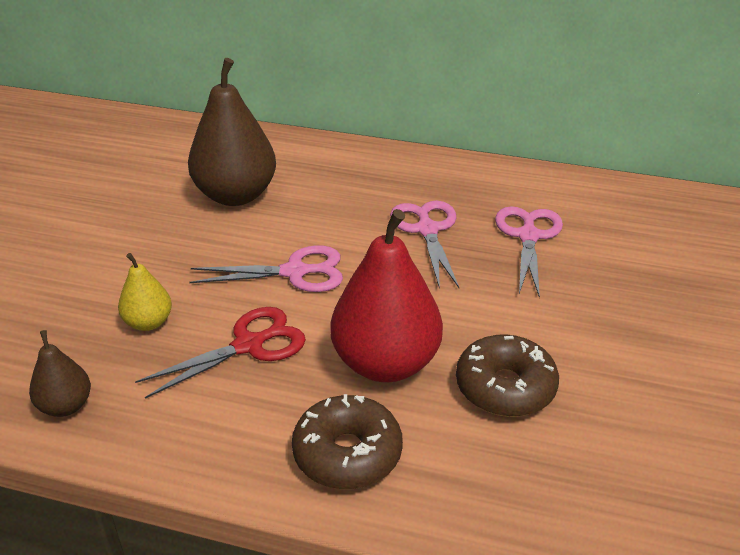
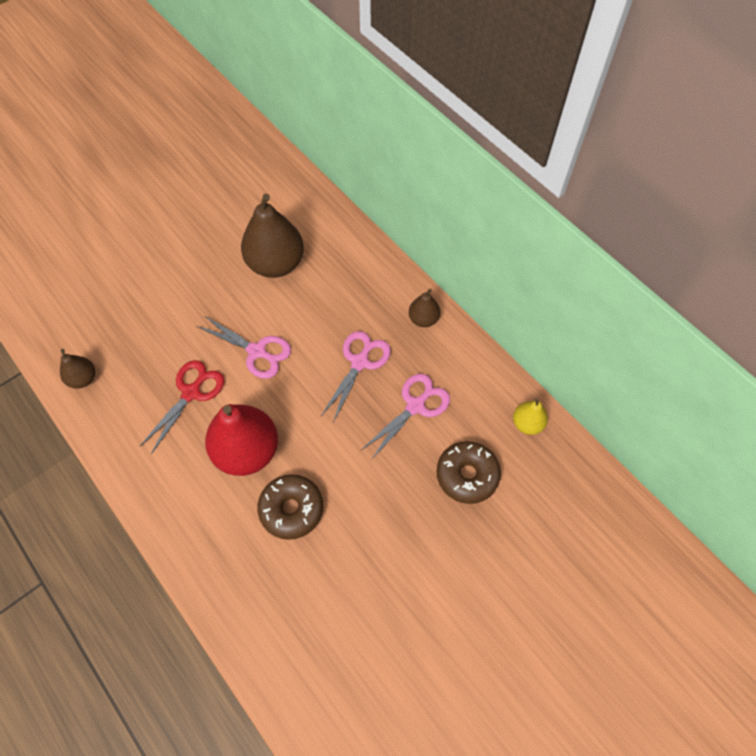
camera: 35 degrees right, 25 degrees up
yellow pear [118,253,172,331] -> yellow pear moved to [513,398,548,435]
red scissors [135,307,306,399] -> red scissors turned 60 degrees counterclockwise [139,360,225,454]
brown donut [292,394,403,489] -> brown donut moved to [436,441,501,504]
none -> brown pear [409,289,440,327]

